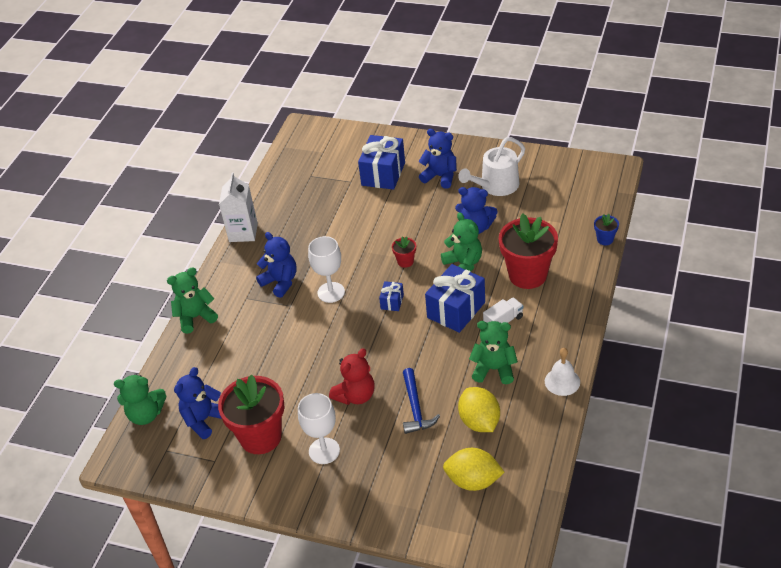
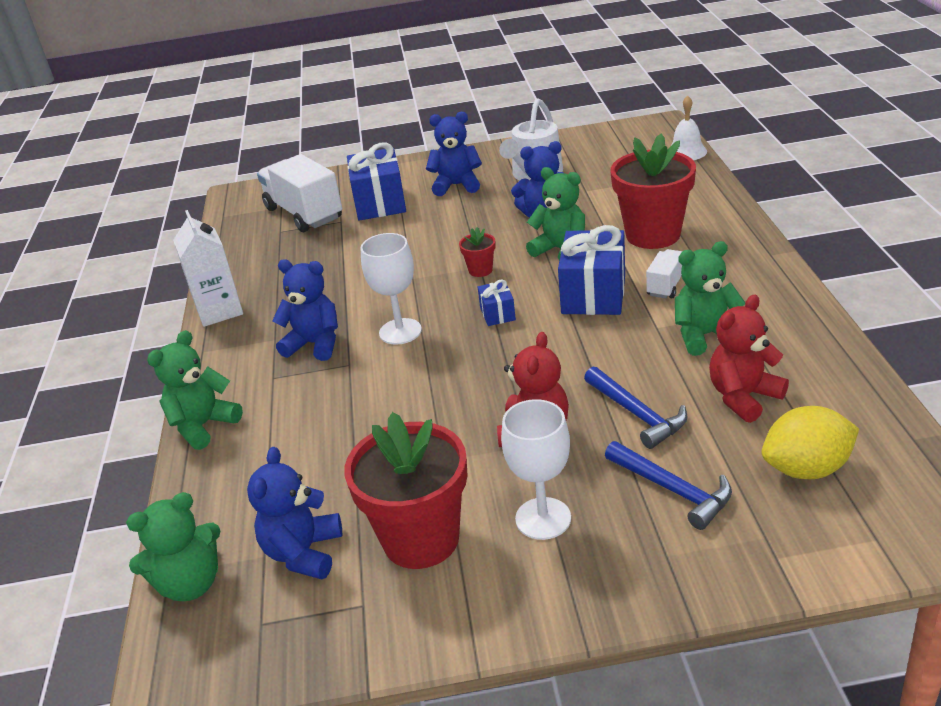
camera: 25 degrees left, 10 degrees down
yellow lemon [458,387,500,432] -> red teddy bear [709,295,789,423]
white bell [545,348,580,396] -> white bell moved to [669,96,707,160]
blue flower pot [594,214,619,245] -> none
none -> white truck [257,154,342,232]
none -> blue hammer [605,441,732,530]

